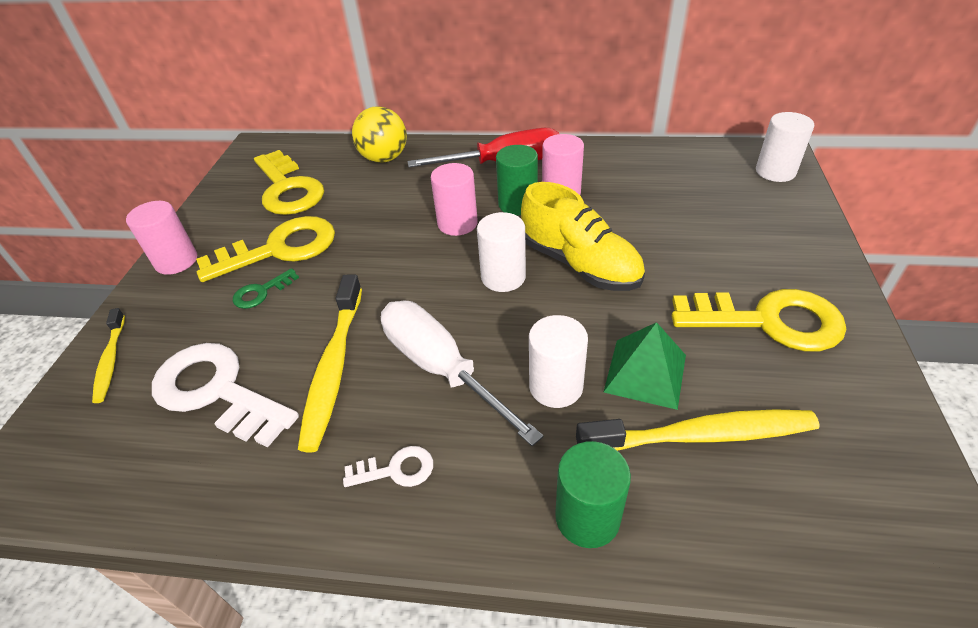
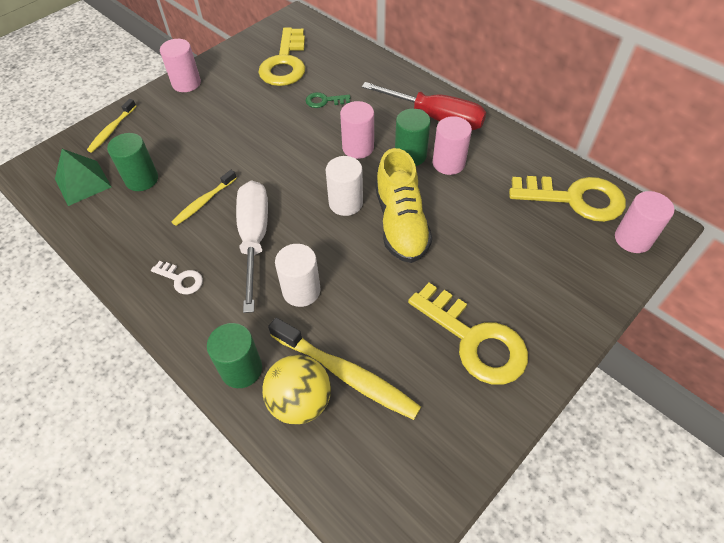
camera: 35 degrees right, 10 degrees up
white key [152,343,299,448] -> green cylinder [107,133,158,191]
yellow key [196,216,335,282] -> yellow key moved to [509,176,626,222]
green key [233,268,299,309] -> green key moved to [306,92,350,108]
yellow toothbrush [298,274,362,452] -> yellow toothbrush [172,170,237,226], size x0.58
yellow ball [352,106,407,163] -> yellow ball moved to [262,355,331,425]
green pyramid [604,322,686,410] -> green pyramid moved to [55,149,111,206]
white cylinder [756,112,814,182] -> pink cylinder [615,191,674,253]

